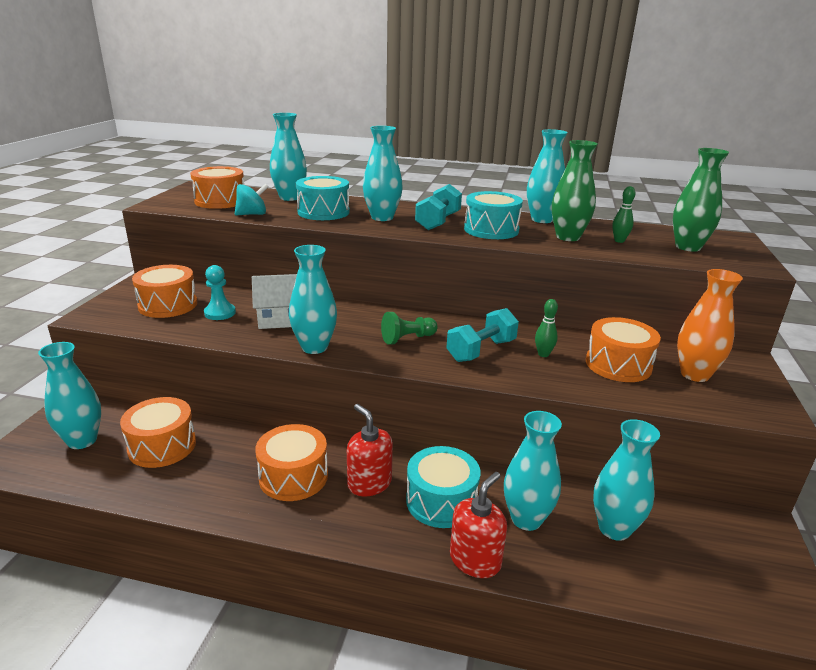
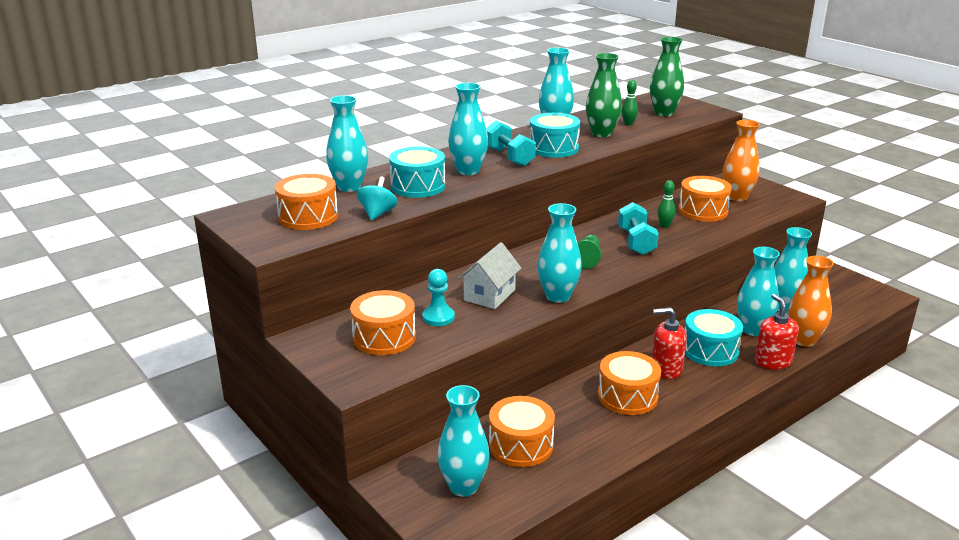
camera: 50 degrees left, 0 degrees up
none -> orange vase [788,256,834,347]

